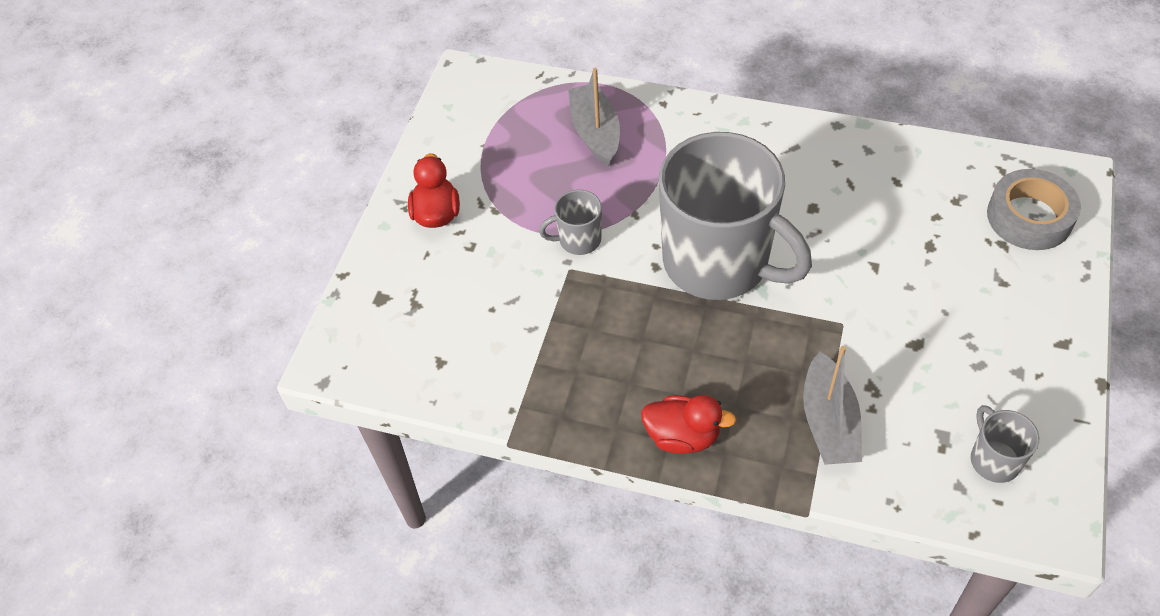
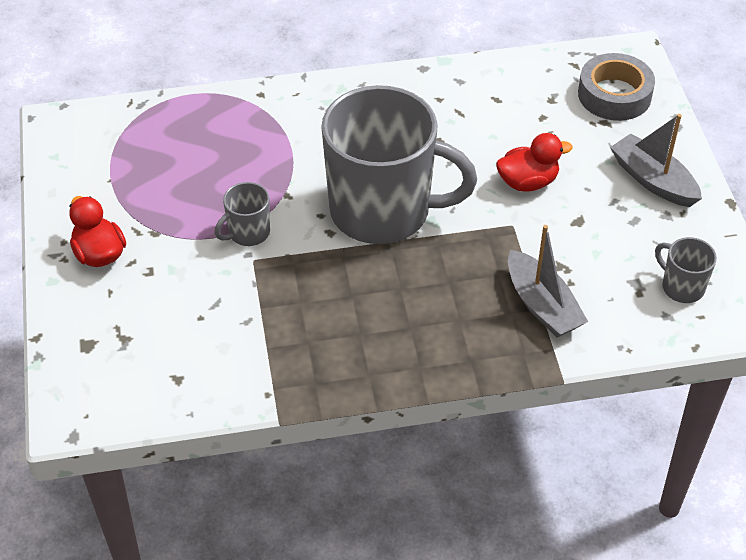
camera: 30 degrees left, 5 degrees down
grey boat [568,68,620,166] -> grey boat moved to [610,114,702,207]
red duck [641,395,736,454] -> red duck moved to [496,133,573,192]

